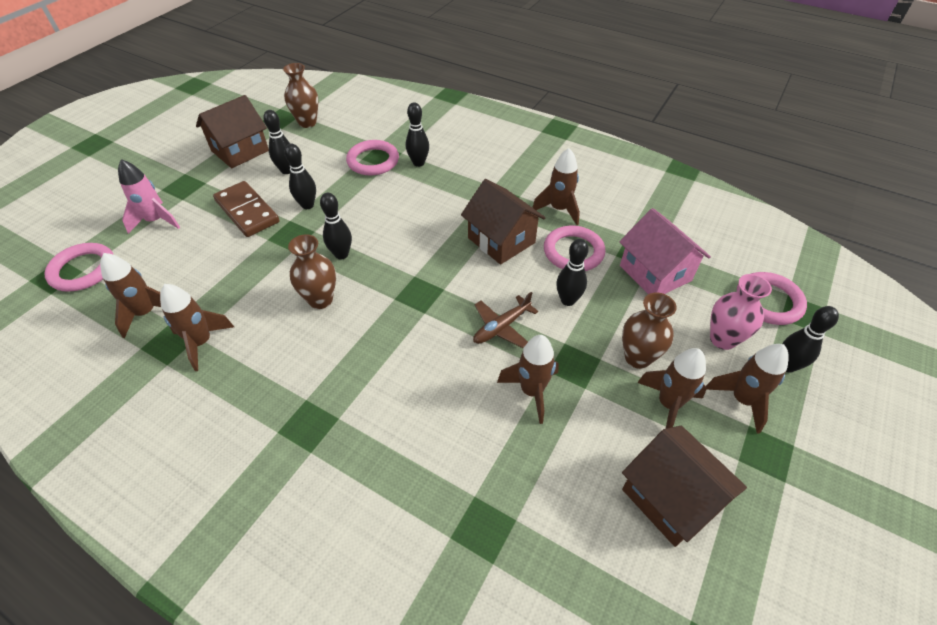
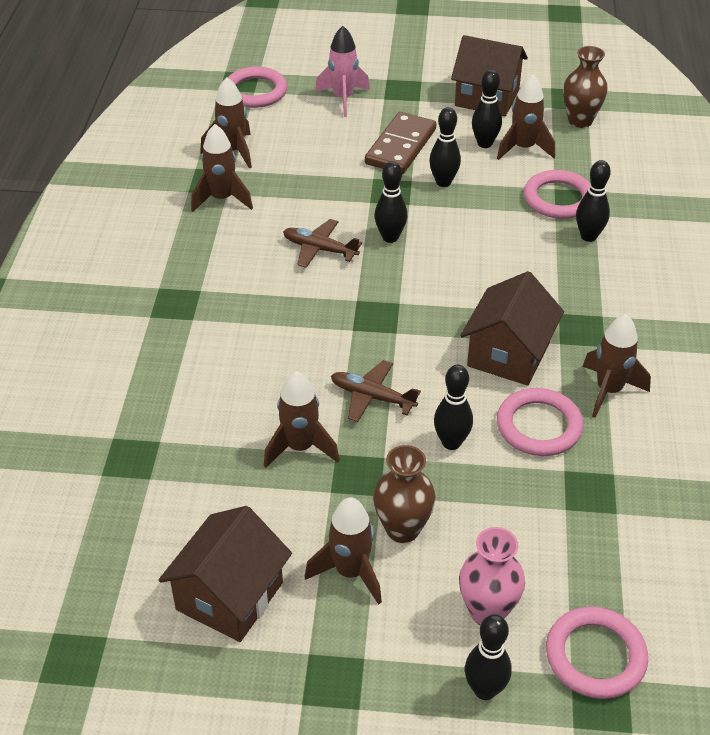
camera: 65 degrees right, 5 degrees down
brown vase [288,234,336,309] -> brown plane [283,219,362,268]
pink house [619,208,711,294] -> none
brown rocket [706,344,789,434] -> brown rocket moved to [497,74,555,160]

